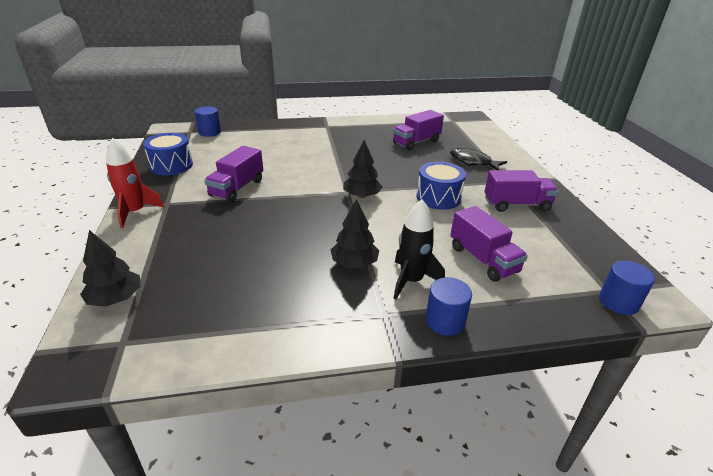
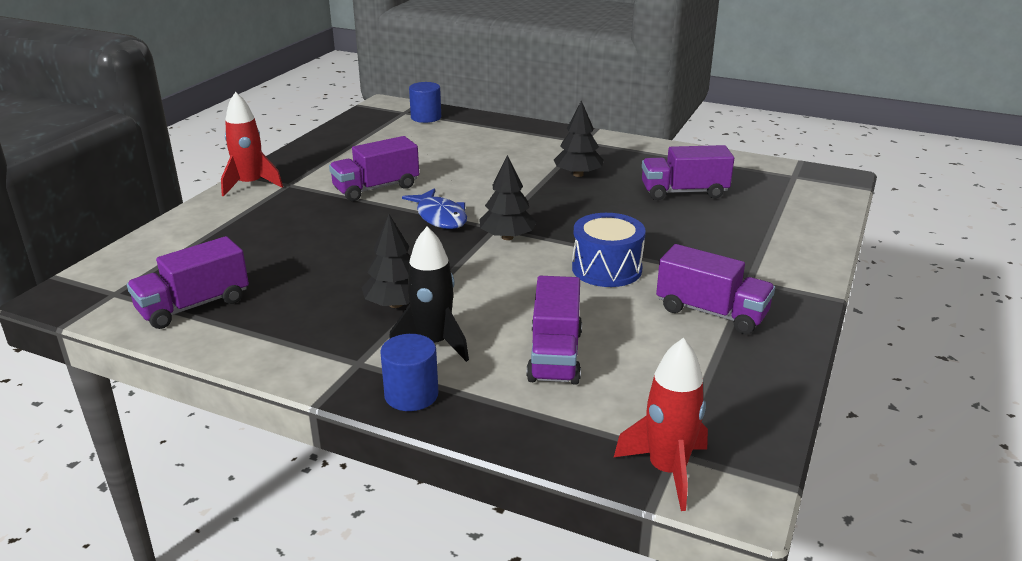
camera: 35 degrees right, 5 degrees down
black tree [80,230,140,307] -> black tree moved to [554,100,604,177]
blue drum [143,133,193,175] -> none
black fish [450,148,507,170] -> none
blue cylinder [599,261,655,315] -> red rocket [614,338,708,511]
none -> purple truck [127,236,249,329]
none -> blue fish [402,188,467,229]

